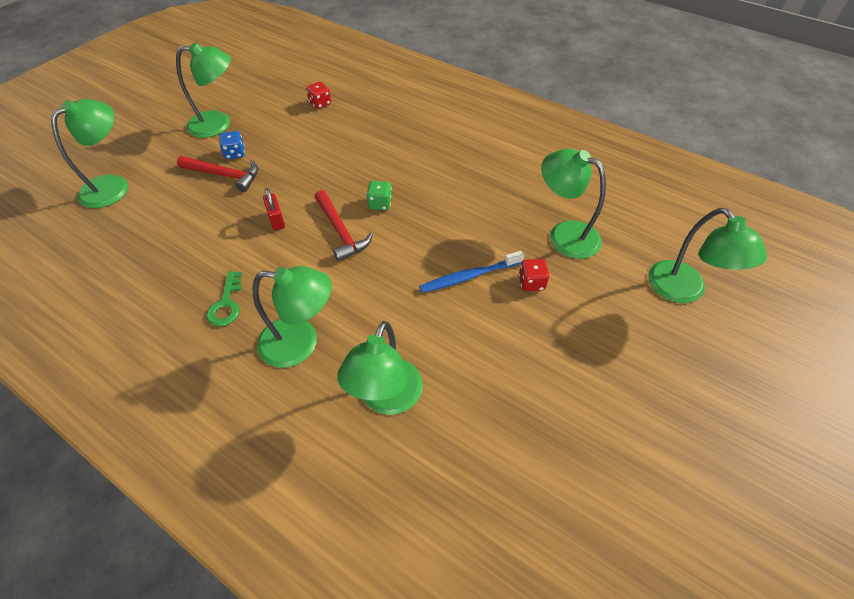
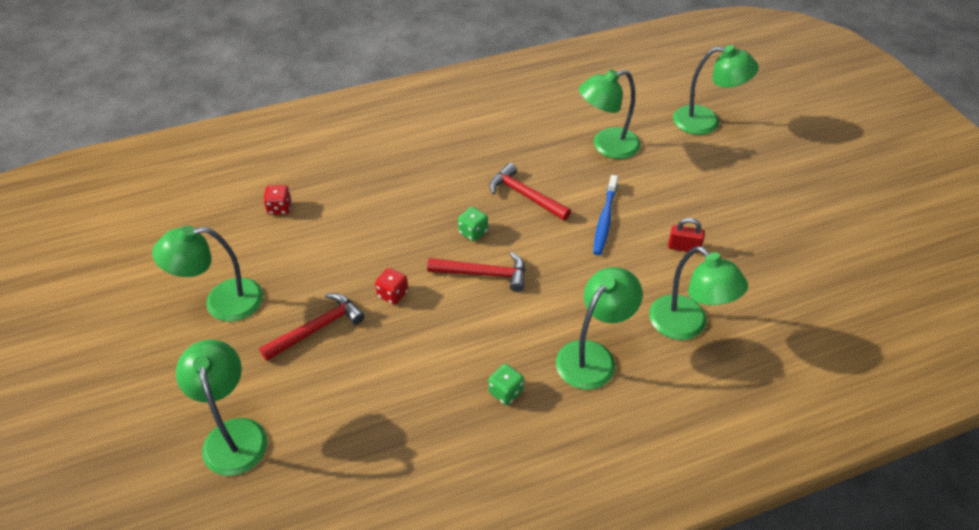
camera: 55 degrees left, 5 degrees down
green lamp [176,42,231,138] -> green lamp turned 135 degrees counterclockwise [152,225,263,322]
green key [206,271,242,326] -> green dice [489,364,524,405]
blue dice [219,131,245,159] -> none
red padlock [263,188,285,230] -> red padlock moved to [668,218,705,254]
red dice [519,259,549,291] -> red dice moved to [375,268,408,305]
none -> red hammer [490,163,571,221]

